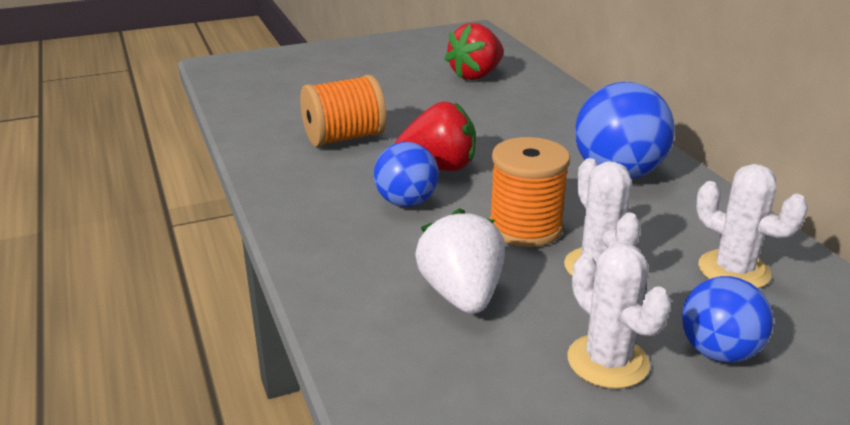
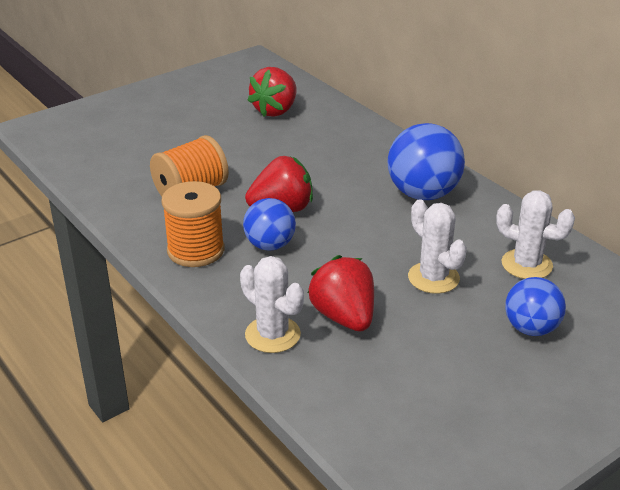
camera: 15 degrees left, 5 degrees up
white strawberry [415,208,505,314] -> red strawberry [308,255,374,331]
orange spool [489,137,570,247] -> orange spool moved to [161,181,224,267]
white cactus [567,243,671,389] -> white cactus moved to [240,256,304,353]

